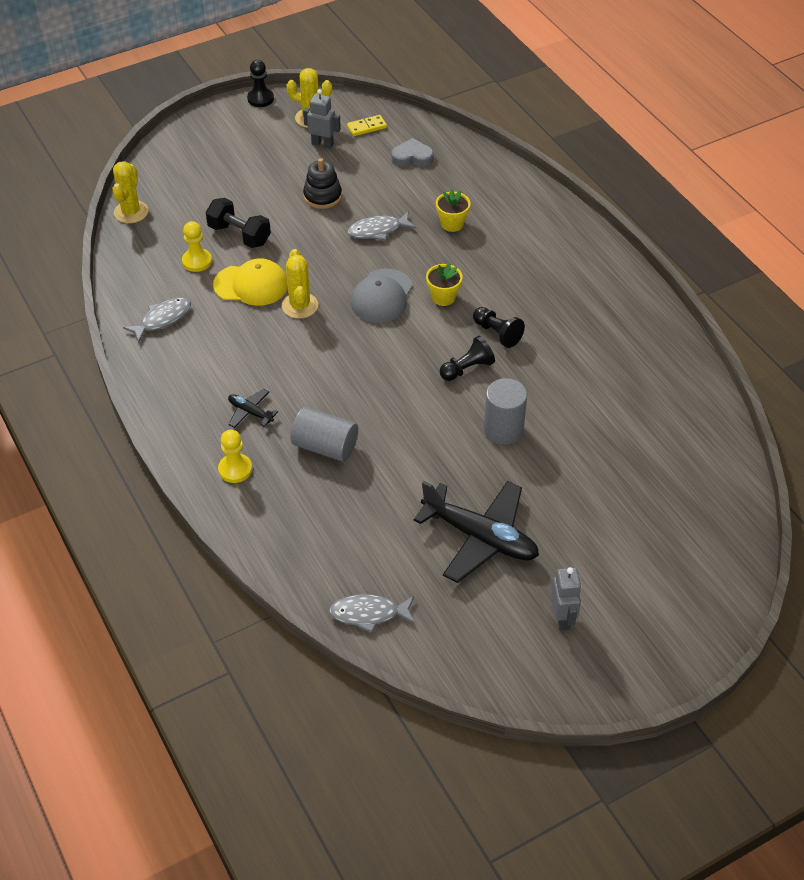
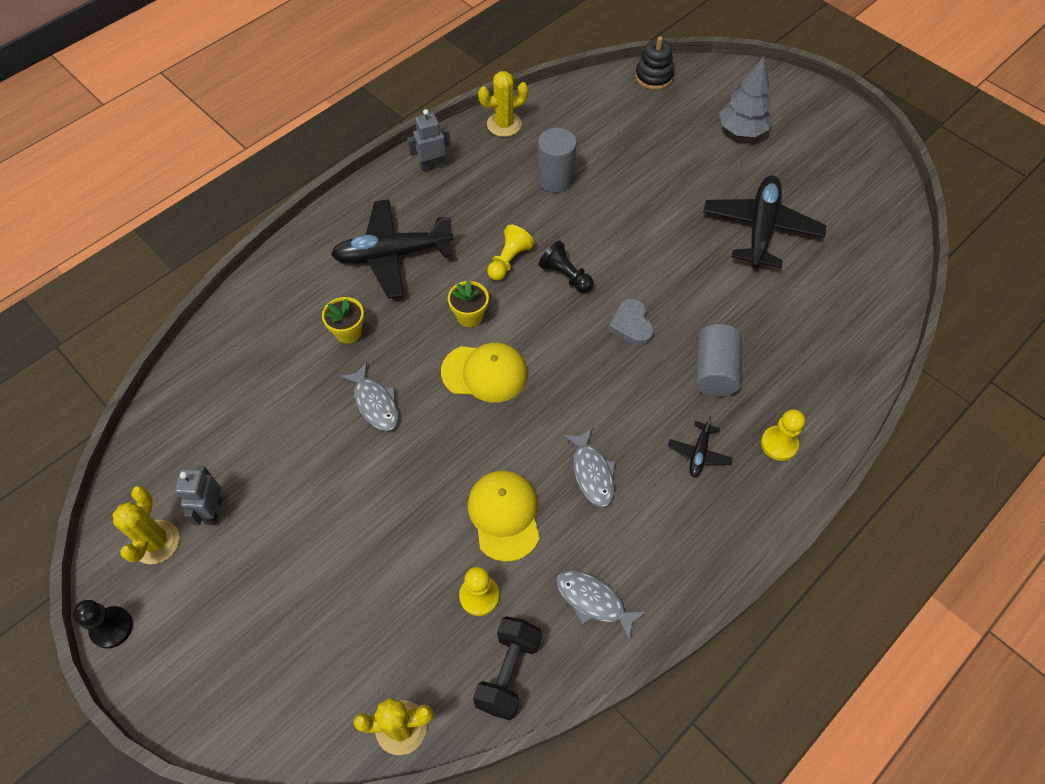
camera: 105 degrees left, 10 degrees up
black dumbbell [206,198,271,248] -> black dumbbell moved to [473,616,542,720]
yellow cactus [282,249,318,319] -> yellow cactus moved to [478,71,529,137]
black stacking toy [303,158,342,209] -> black stacking toy moved to [635,36,674,90]
grey fish [329,594,415,633] -> grey fish moved to [563,427,616,507]
yellow domino [347,115,387,136] -> none
grey cap [351,269,413,323] -> yellow cap [441,342,527,403]
grey heart [391,138,434,166] -> grey heart moved to [608,298,654,346]
black pawn [473,307,525,348] -> yellow pawn [487,224,534,281]
grey cylinder [484,378,527,445] -> grey cylinder moved to [537,128,577,193]
grey robot [551,567,581,631] -> grey robot moved to [407,109,451,172]
none -> black plane [331,199,454,299]
none -> grey tree [719,56,772,137]

